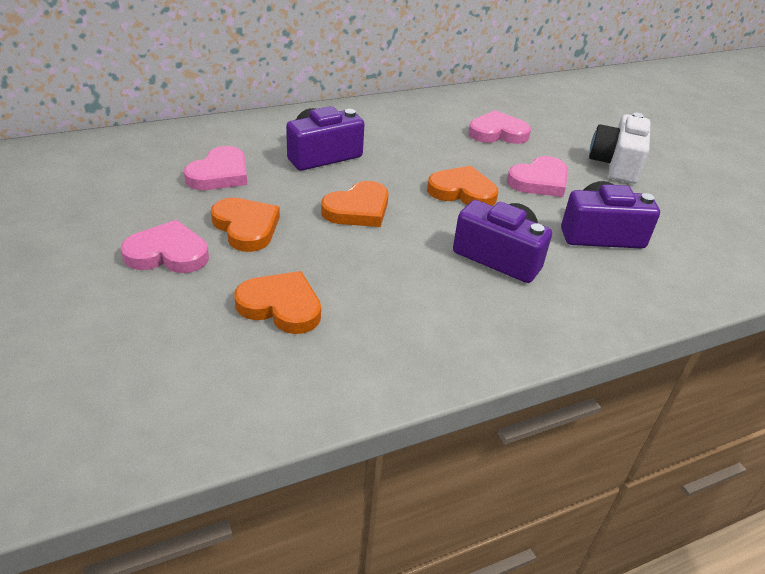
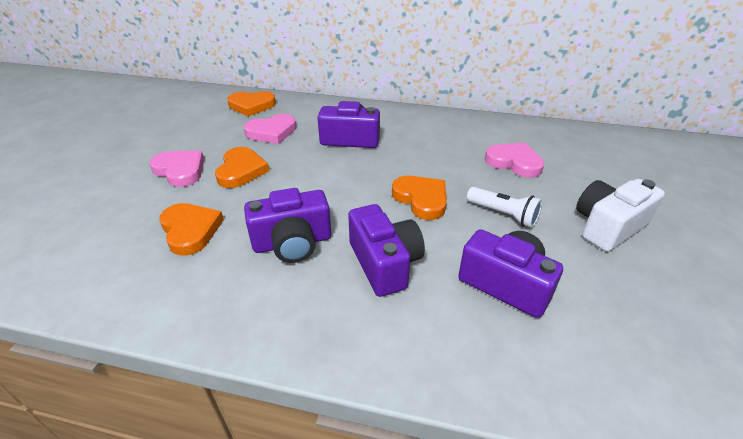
camera: 40 degrees right, 0 degrees up
orange heart [321,181,389,227] -> orange heart moved to [227,91,276,116]
pink heart [507,156,568,197] -> white flashlight [467,187,542,228]
none -> purple camera [244,188,331,263]

